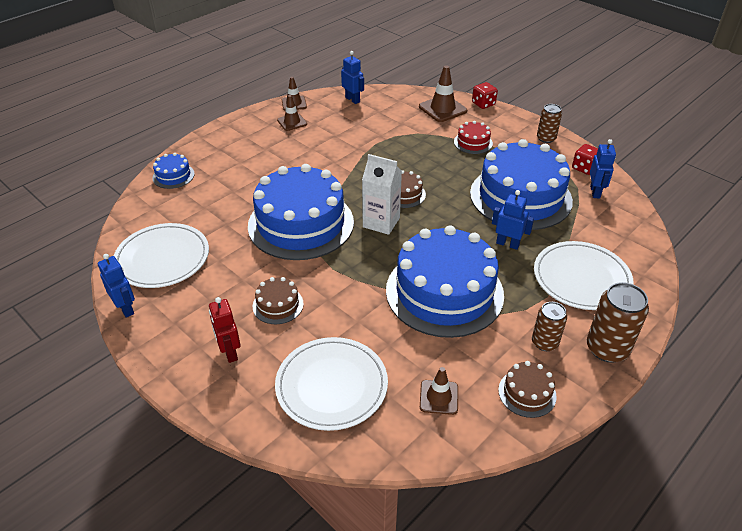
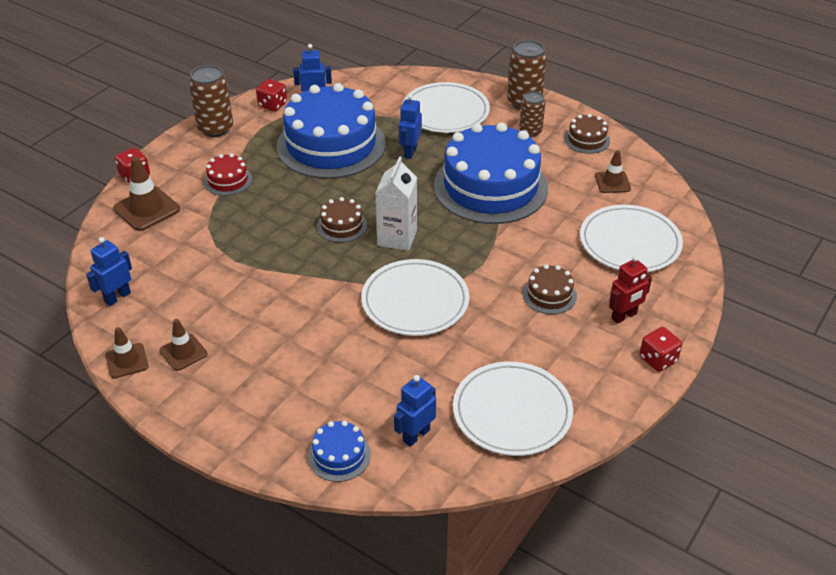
camera: 100 degrees left, 0 degrees up
blue robot [98,254,135,318] -> blue robot moved to [394,375,436,447]
blue cake [248,164,354,260] -> white plate [361,259,469,336]
brown can [537,104,562,143] -> brown can [189,65,233,137], size x1.57
none -> red dice [639,327,682,372]

